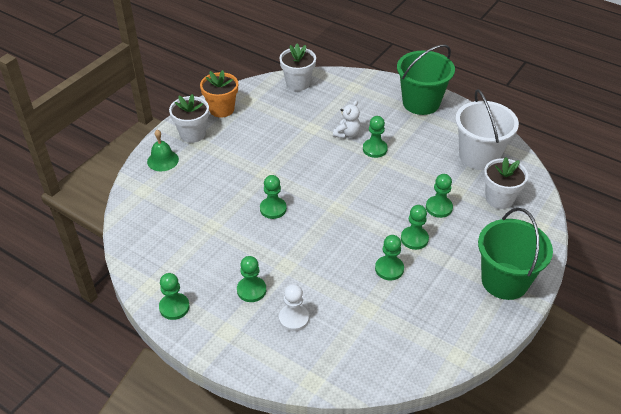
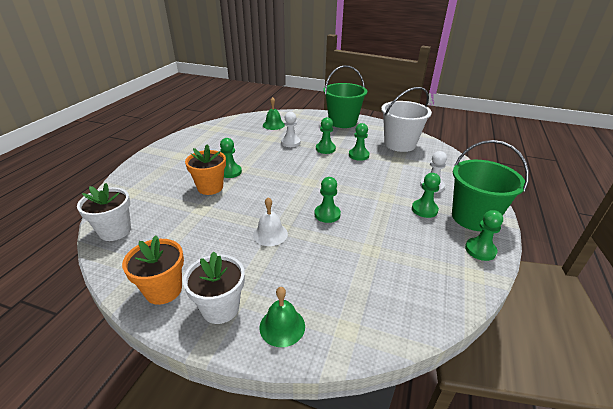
camera: 105 degrees left, 10 degrees down
white teddy bear [333,100,361,139] -> orange flower pot [185,144,226,195]
green bucket [397,45,455,115] -> green bucket moved to [452,140,529,231]
green pawn [426,174,453,218] -> white pawn [281,112,301,147]
white bucket [455,89,519,170] -> white bucket moved to [381,87,432,152]
white flower pot [484,157,528,209] -> green bell [263,97,285,130]
none -> white bell [253,197,288,246]

